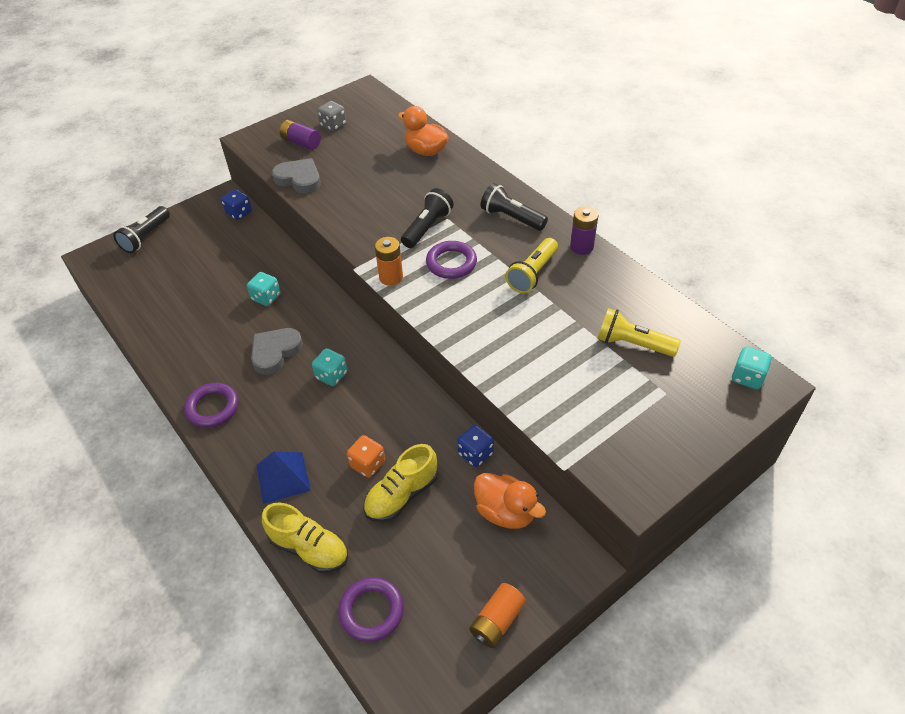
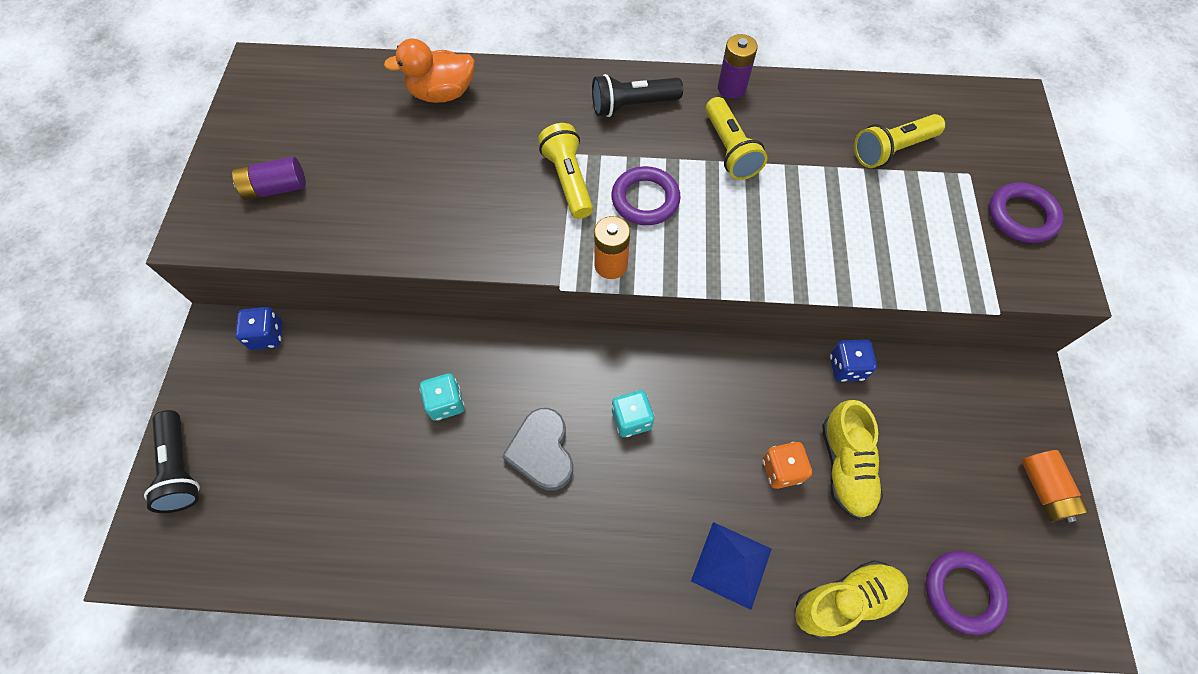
camera: 50 degrees left, 15 degrees up
purple ring [184,383,239,428] -> purple ring moved to [989,183,1064,243]
grey heart [272,158,321,193] -> none
grey dice [317,101,346,132] -> none
black flashlight [401,188,454,248] -> yellow flashlight [538,123,593,219]
orange duck [474,473,546,529] -> none
turquoise dice [732,347,772,389] -> none

